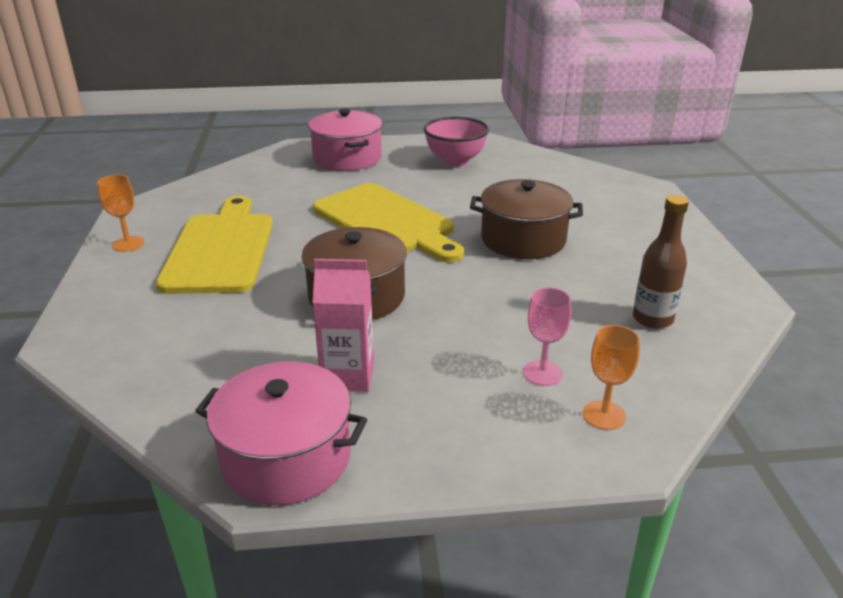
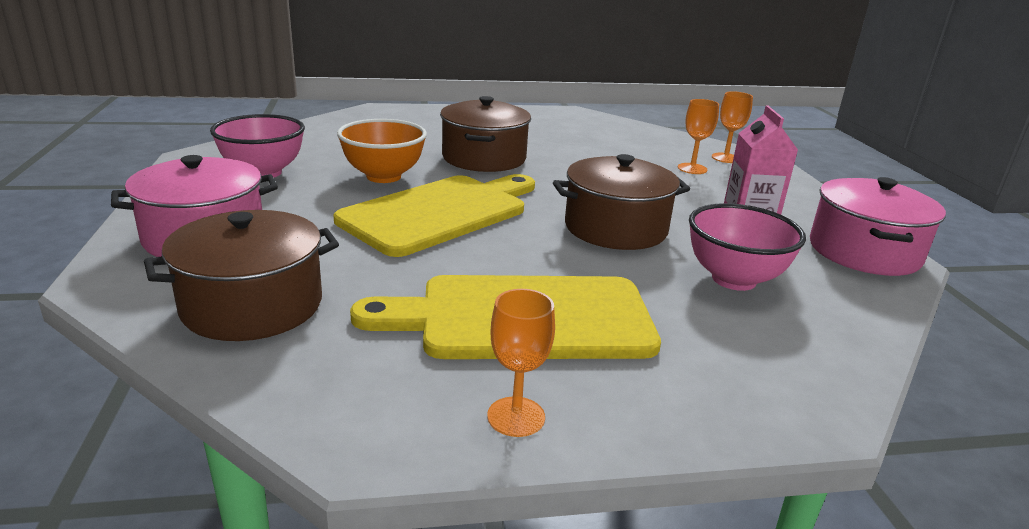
camera: 95 degrees left, 5 degrees down
pink goblet [523,288,571,386] -> orange goblet [678,99,719,174]
brown bottle [633,195,689,329] -> none
none -> brown pot [144,210,339,341]
none -> orange bowl [337,119,427,183]
none -> pink bowl [689,203,806,291]

